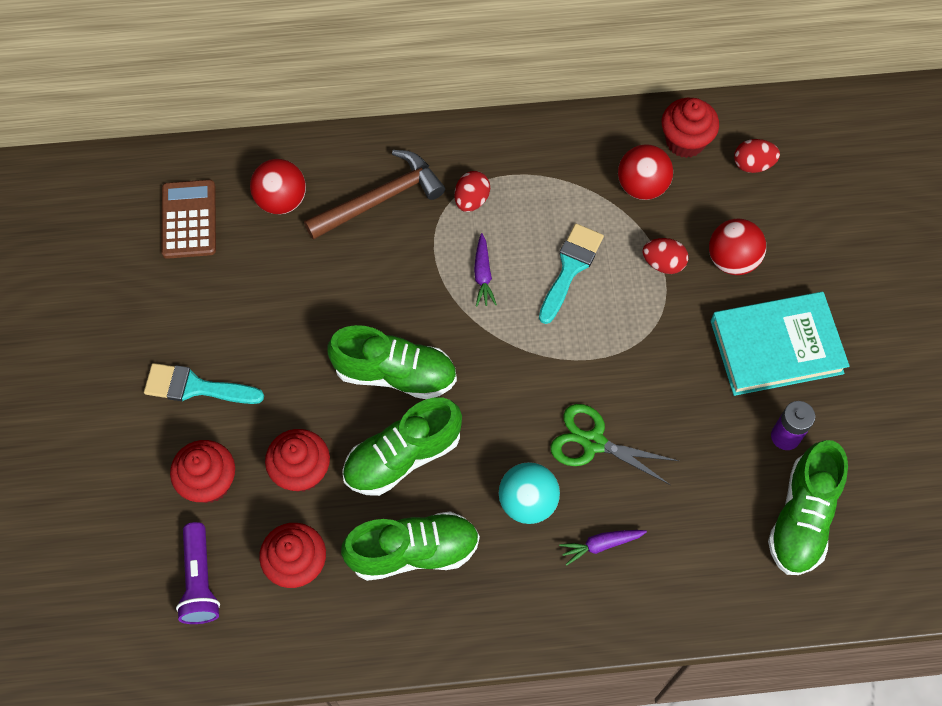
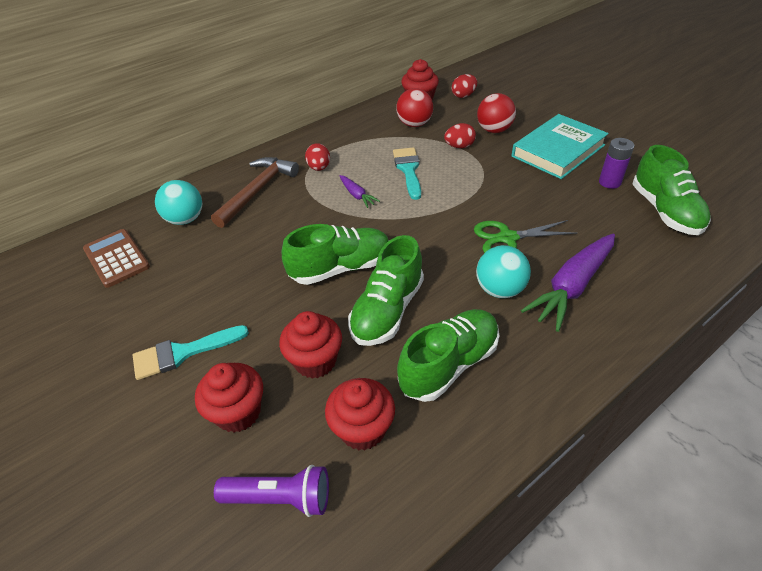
camera: 30 degrees left, 20 degrees down
purple flashlight [176,522,220,624] -> purple flashlight turned 45 degrees counterclockwise [214,465,329,517]
red ball [250,159,306,214] -> turquoise ball [155,180,202,225]
purple carrot [559,530,647,566] -> purple carrot [521,233,615,332], size x2.05

